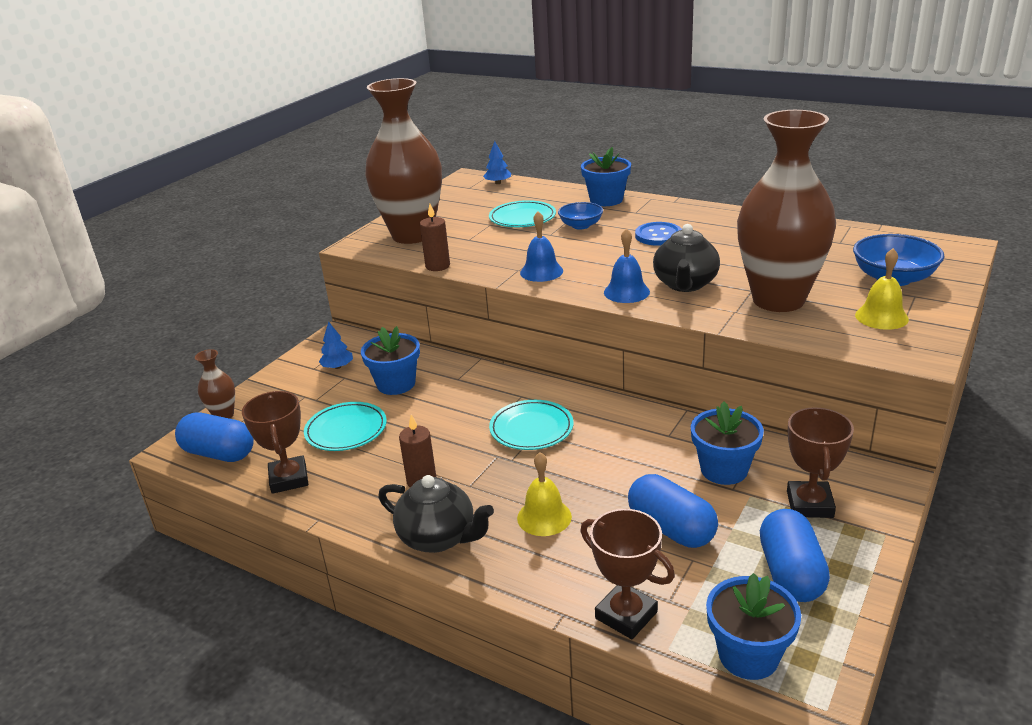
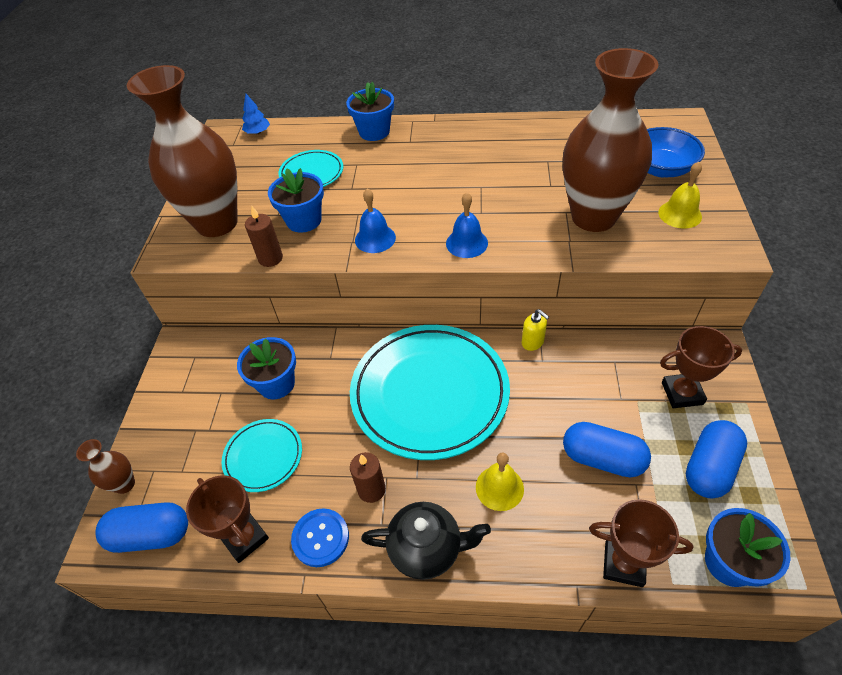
camera: 25 degrees left, 20 degrees up
blue tree [319,321,353,369] -> none
turquoise plate [489,400,574,450] -> turquoise plate [350,325,510,460], size x2.09
blue bowl [558,202,603,230] -> none
blue button [635,222,682,246] -> blue button moved to [291,508,349,567]
black teapot [653,224,720,292] -> none
blue flower pot [691,402,764,485] -> blue flower pot moved to [268,168,324,233]
blue capsule [760,509,830,602] -> blue capsule turned 60 degrees clockwise [686,420,747,499]
brown trophy [787,407,854,518] -> brown trophy turned 75 degrees counterclockwise [660,326,742,408]
none -> yellow soap dispenser [522,309,549,351]

